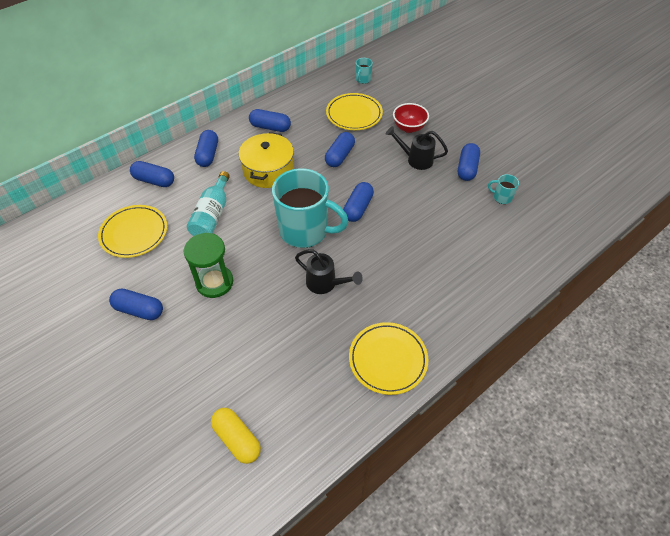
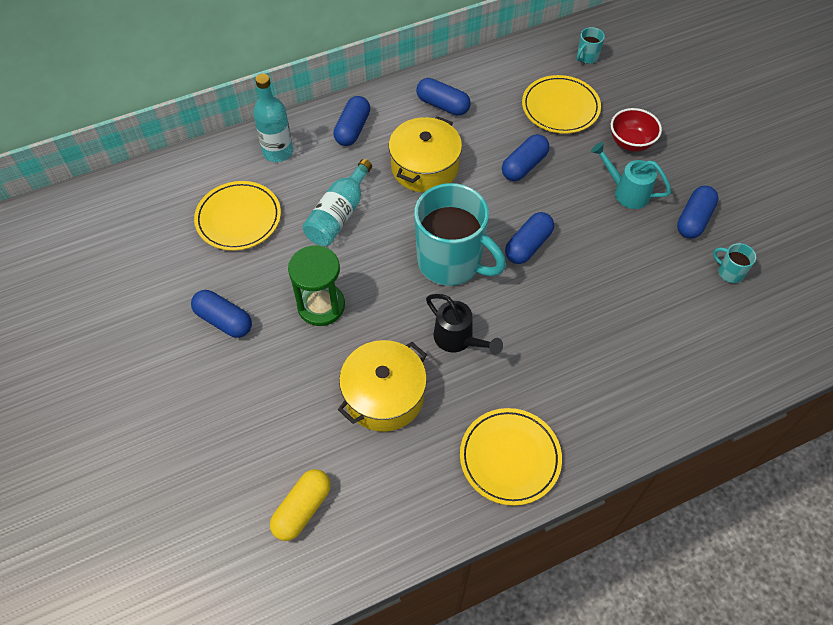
camera: 15 degrees right, 5 degrees up
blue capsule [130,161,174,187] -> turquoise bottle [253,74,293,162]
yellow capsule [211,408,261,464] -> yellow capsule turned 60 degrees clockwise [270,469,331,541]
black watering can [386,126,448,170] -> turquoise watering can [591,142,671,209]
none -> yellow pot [338,340,427,432]

